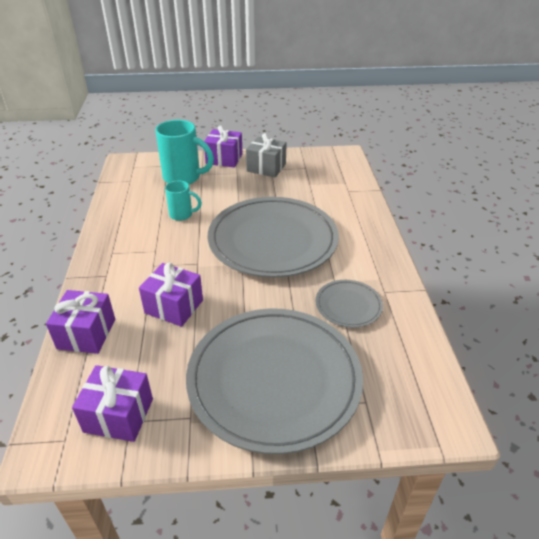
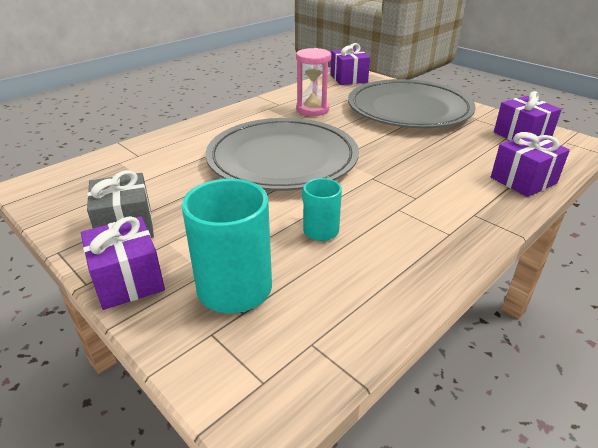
camera: 130 degrees left, 5 degrees down
purple gift [139,263,203,327] -> purple gift moved to [330,43,370,85]
grey plate [316,280,383,328] -> pink hourglass [296,48,331,116]

